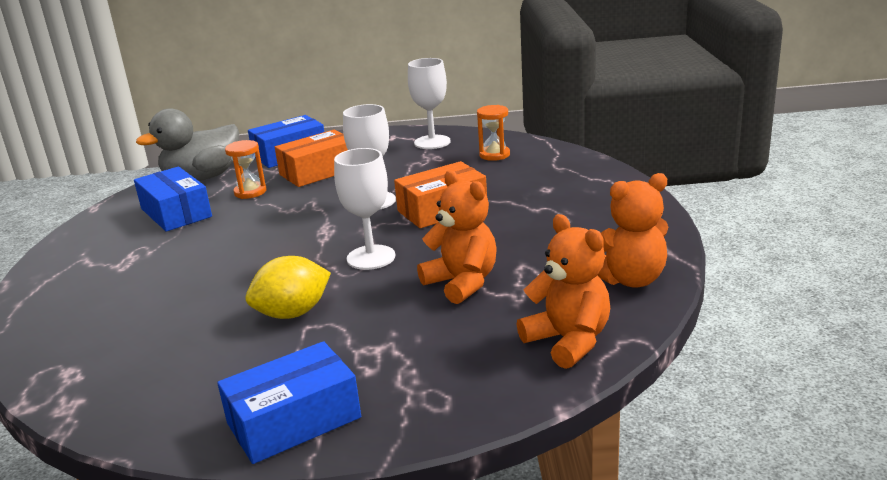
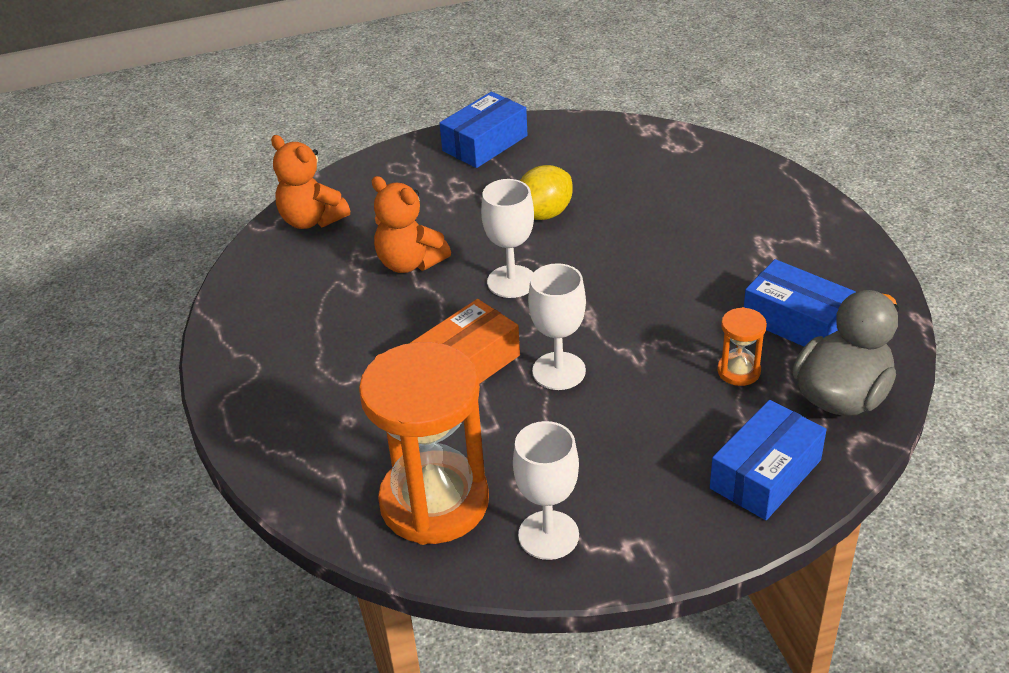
camera: 165 degrees right, 15 degrees up
orange box [275,130,348,187] -> none
orange hourglass [477,105,510,161] -> orange hourglass [359,342,489,545], size x2.33
orange teddy bear [597,173,668,288] -> none

